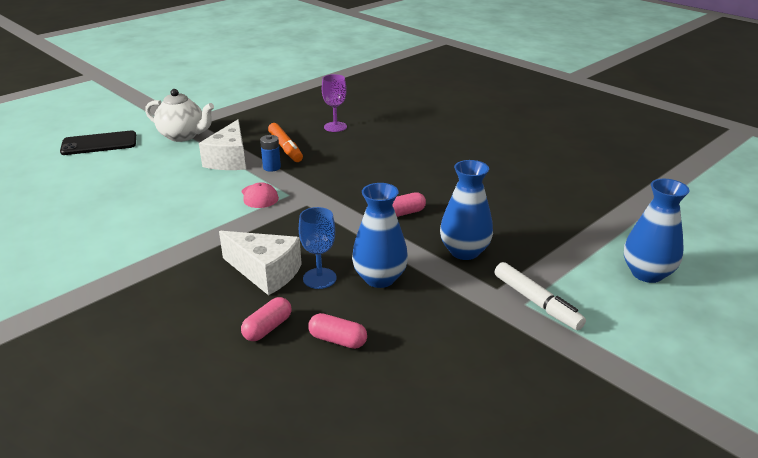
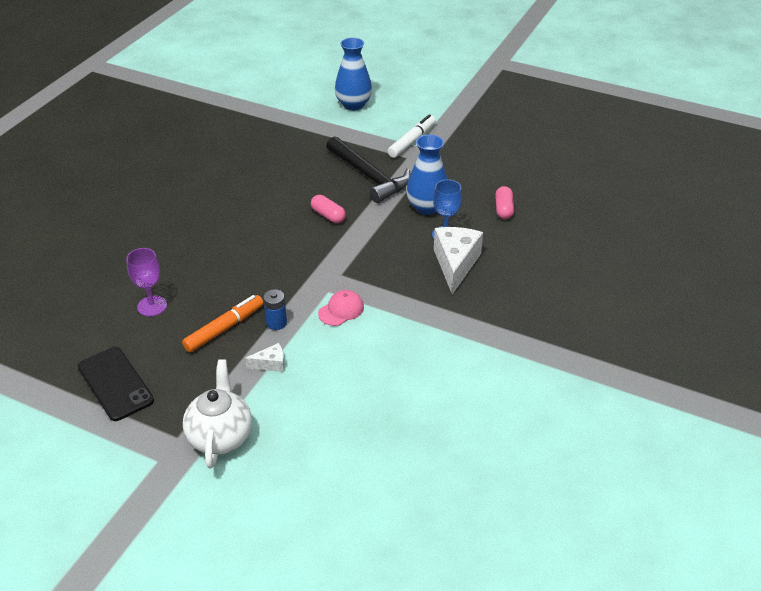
camera: 110 degrees left, 10 degrees up
black phone [60,130,136,155] -> black phone moved to [78,347,154,421]
white cheese [199,120,246,170] -> white cheese [245,343,285,372], size x0.48
pink capsule [241,297,292,341] -> none
blue vase [440,160,493,260] -> black hammer [326,136,411,203]

